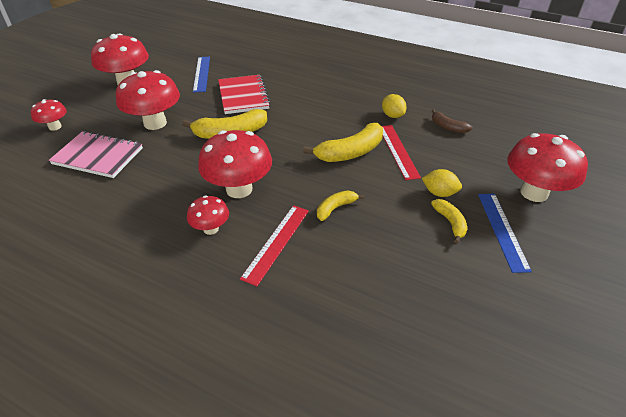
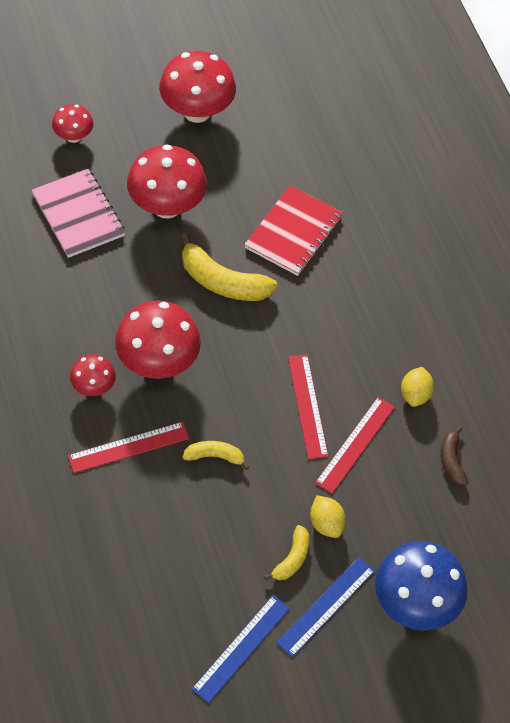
camera: 40 degrees right, 15 degrees up
blue ruler [193,57,210,92] -> blue ruler moved to [192,595,290,703]
yellow banana [303,123,383,162] -> red ruler [288,354,328,459]
red mushroom [507,133,588,202] -> blue mushroom [375,541,468,631]

